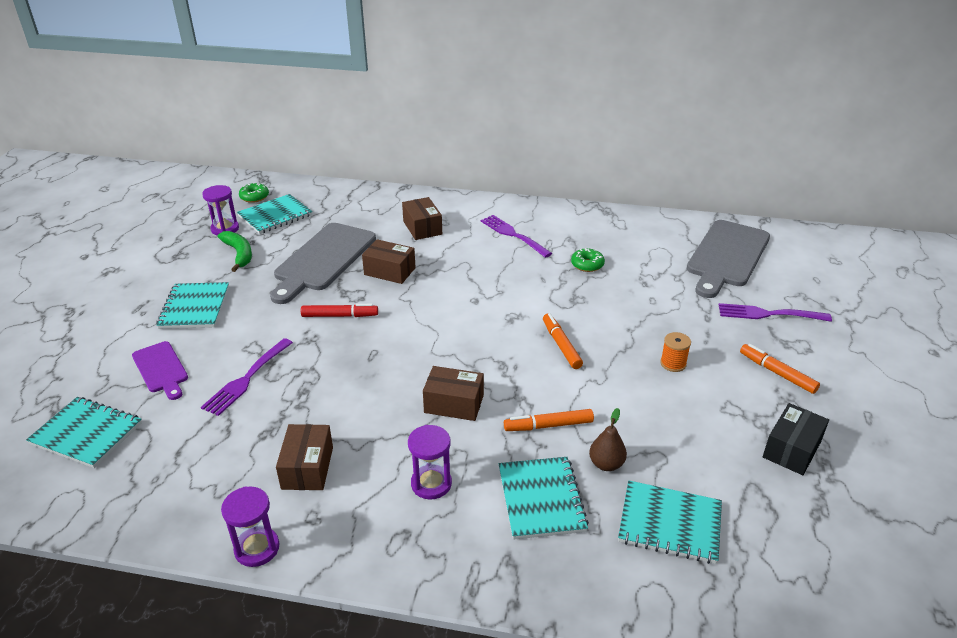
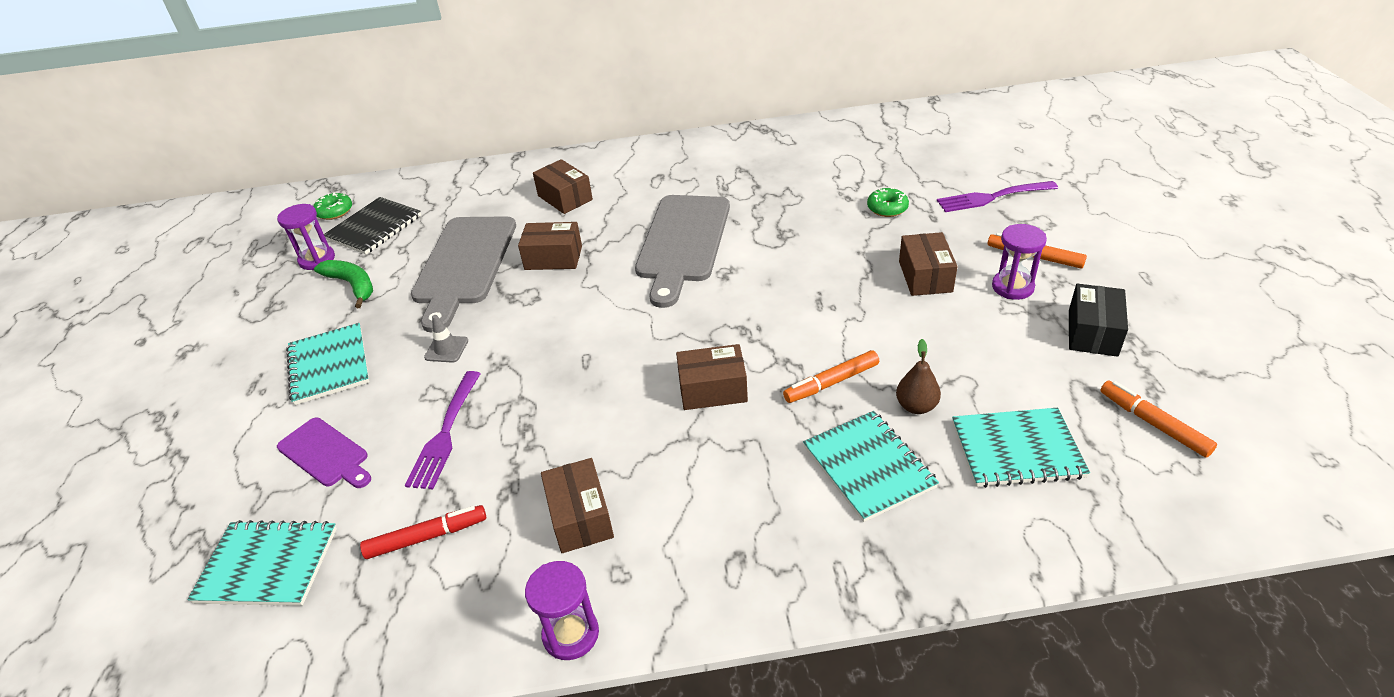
camera: 15 degrees left, 5 degrees up
turquoise notebook [237,194,312,234] -> black notebook [324,197,421,255]
red marker [301,304,378,317] -> red marker moved to [360,505,486,559]
purple hourglass [408,425,452,499] -> purple hourglass moved to [992,224,1047,300]
purple fork [481,215,552,258] -> none
orange marker [543,313,583,369] -> orange marker moved to [1100,381,1217,458]
green donut [571,248,605,272] -> green donut moved to [867,188,909,217]
orange spool [660,332,691,372] -> brown box [899,232,958,296]
grey cutting board [687,220,770,298] -> grey cutting board moved to [635,195,730,308]
none -> grey traffic cone [424,315,468,363]

